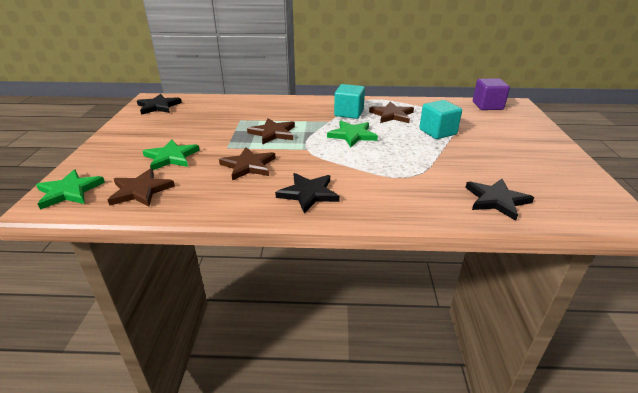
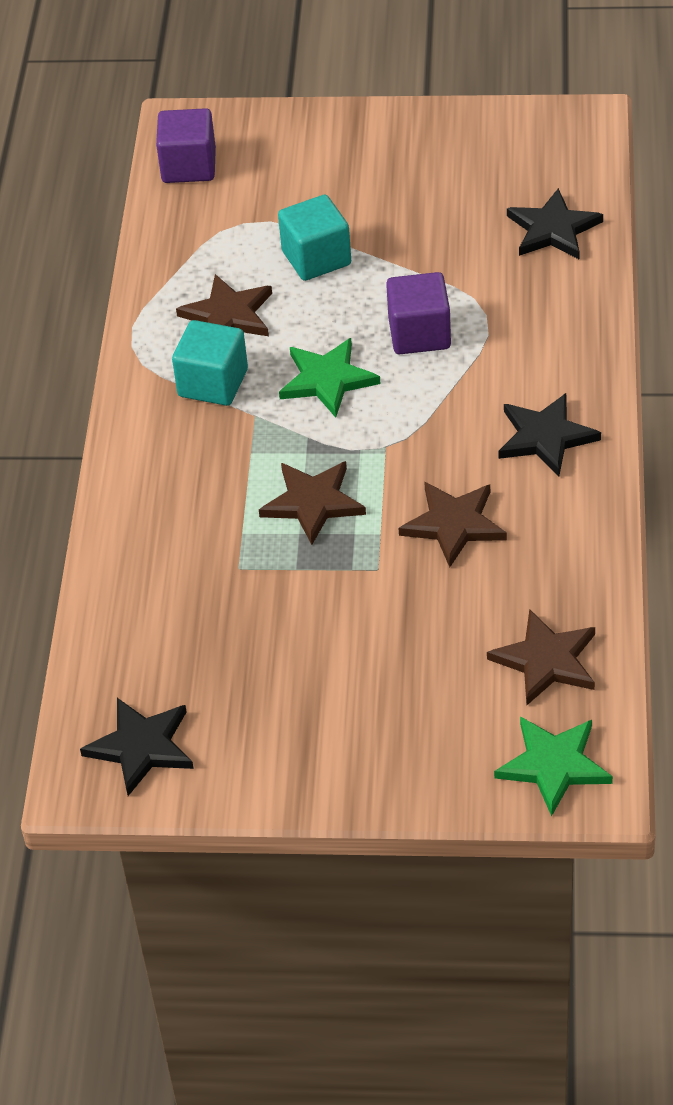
camera: 85 degrees left, 15 degrees up
green star [143,139,200,170] -> none
none -> purple cube [386,272,451,354]

